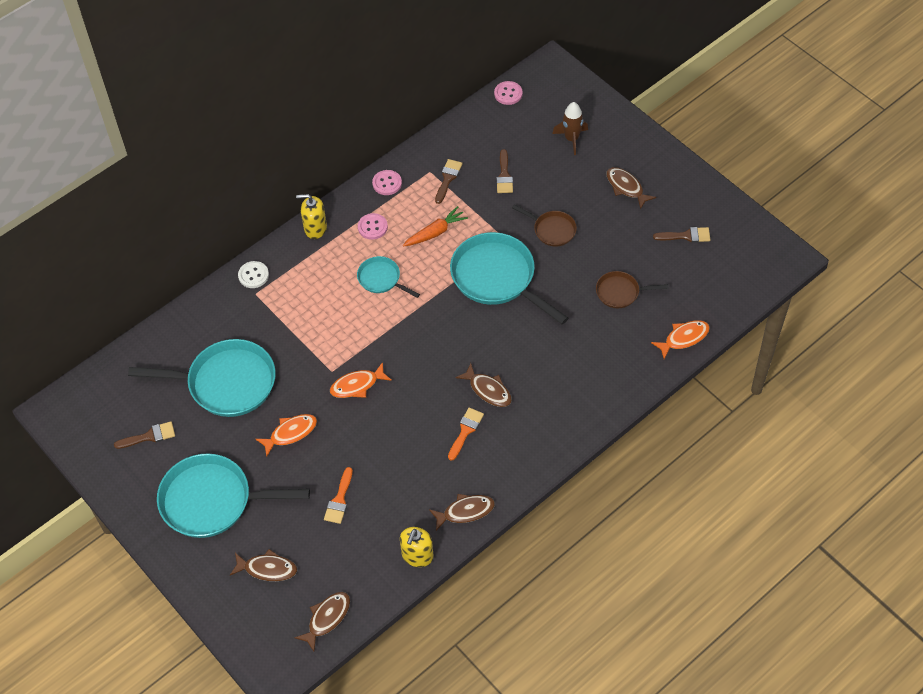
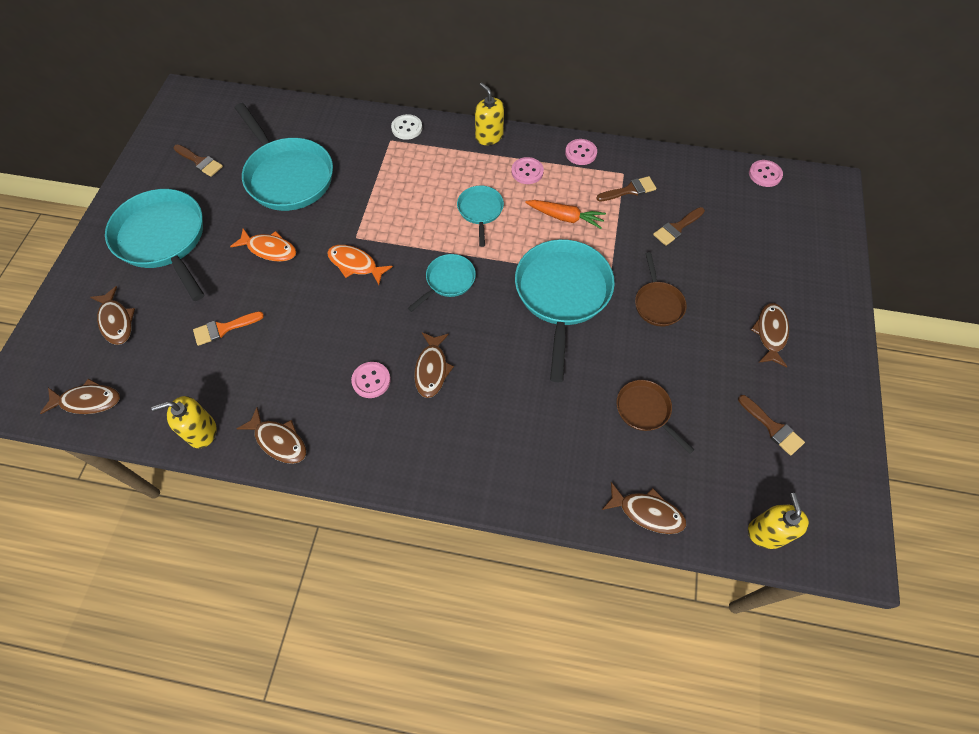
camera: 50 degrees right, 5 degrees up
orange brush [448,408,484,461] -> pink button [351,362,391,398]
brown rocket [552,102,588,155] -> none
orange fish [651,320,710,359] -> brown fish [602,482,686,534]
none -> turquoise pan [408,254,476,312]
none -> yellow soap dispenser [748,493,809,549]

